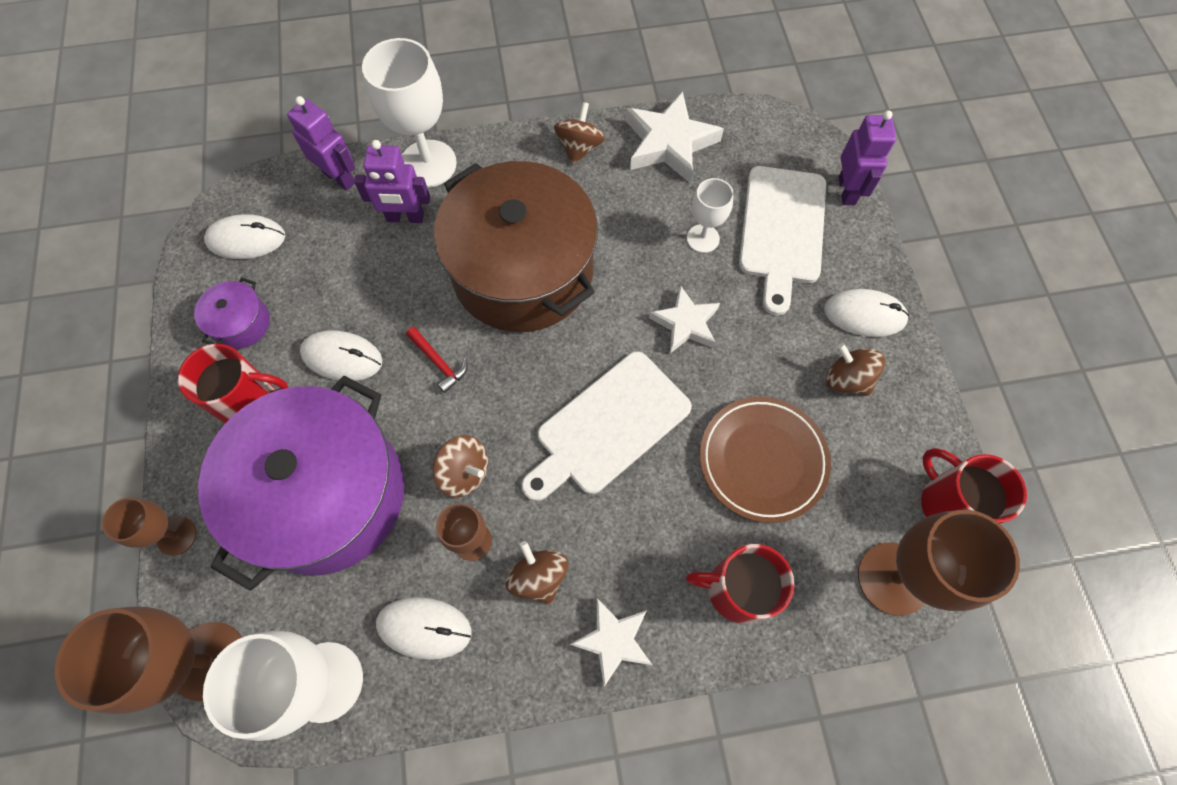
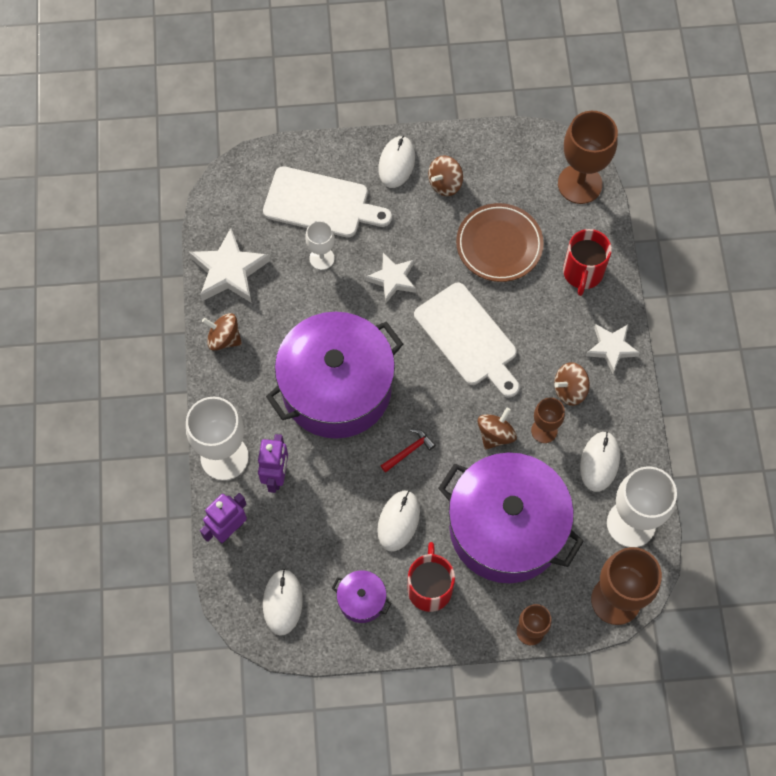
camera: 85 degrees left, 0 degrees up
brown pot [434,161,598,332] -> purple pot [266,312,403,439]
purple robot [839,110,896,205] -> none
red mug [921,448,1027,524] -> none

